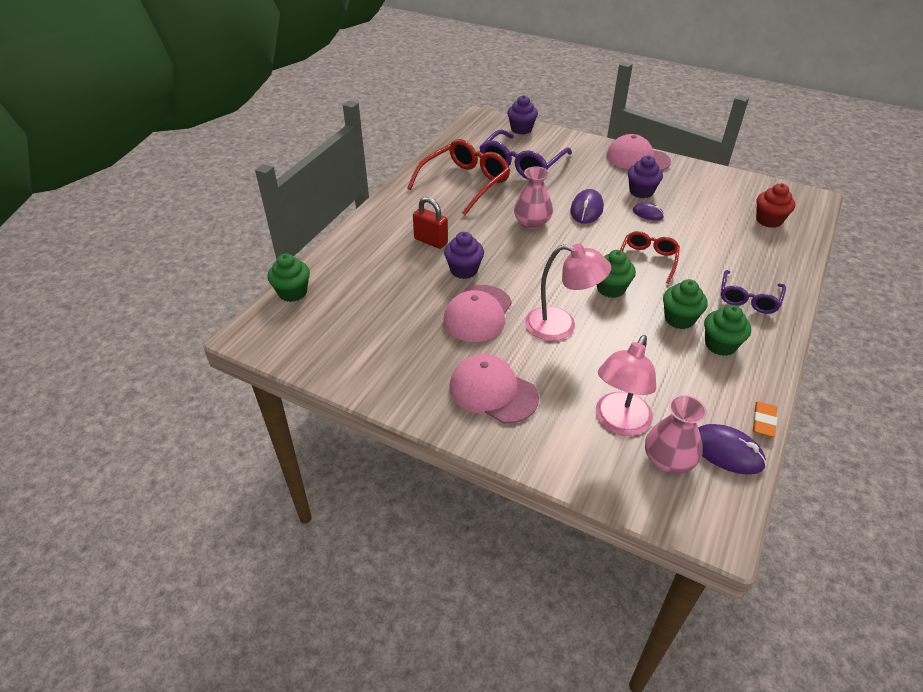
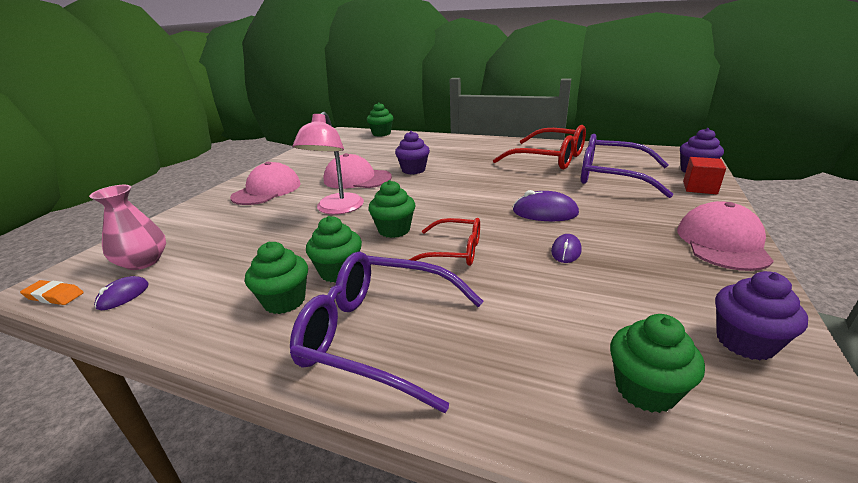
camera: 85 degrees right, 15 degrees down
red padlock [413,197,448,249] -> none
pink vase [514,167,553,229] -> none
pink lamp [596,335,656,436] -> none
purple cupcake [628,156,663,198] -> purple cupcake moved to [715,271,808,360]
purple mouse [698,424,766,475] -> purple mouse [94,276,149,310], size x0.61
purple glasses [721,270,786,314] -> purple glasses [290,252,484,413], size x1.68
orange eraser [753,402,777,437] -> orange eraser moved to [20,280,84,305]
red cupcake [756,183,795,228] -> green cupcake [610,314,705,413]
none -> red cube [683,157,726,194]

